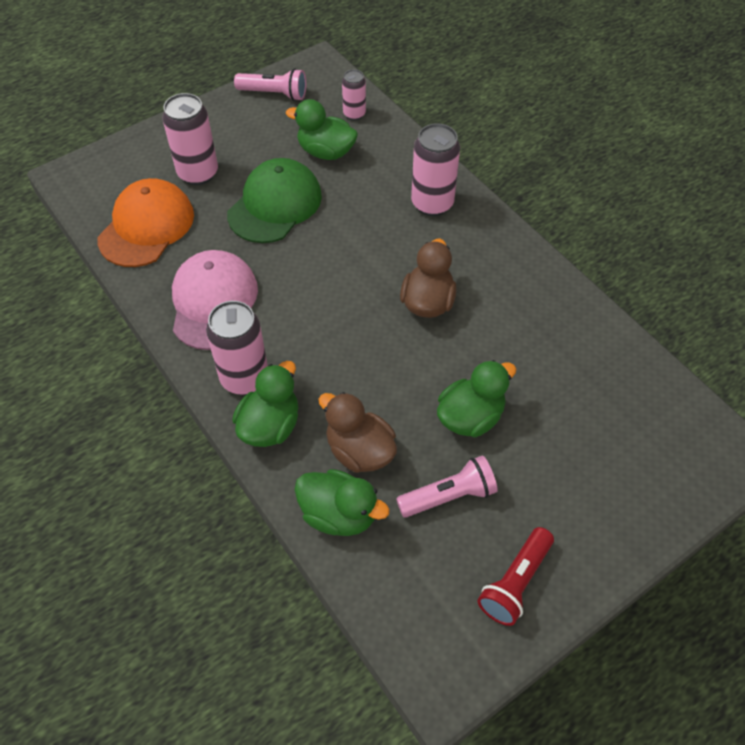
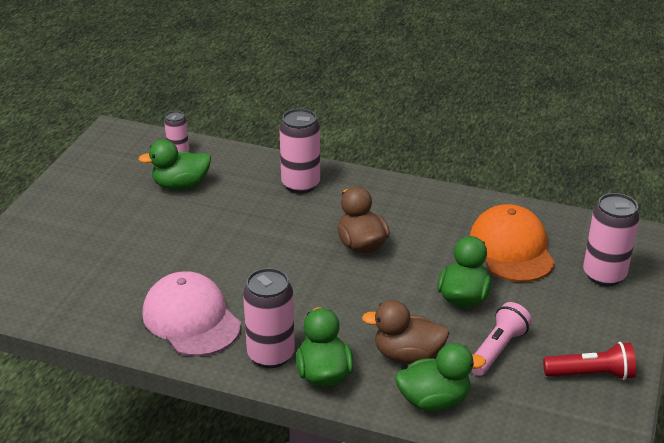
camera: 35 degrees left, 20 degrees down
orange cap [97,178,194,267] -> orange cap moved to [470,204,555,282]
pink can [162,93,218,185] -> pink can moved to [583,193,640,286]
green cap [227,158,322,243] -> none
pink flashlight [234,68,306,101] -> none
red flashlight [477,527,554,626] -> red flashlight turned 90 degrees counterclockwise [543,342,636,380]

